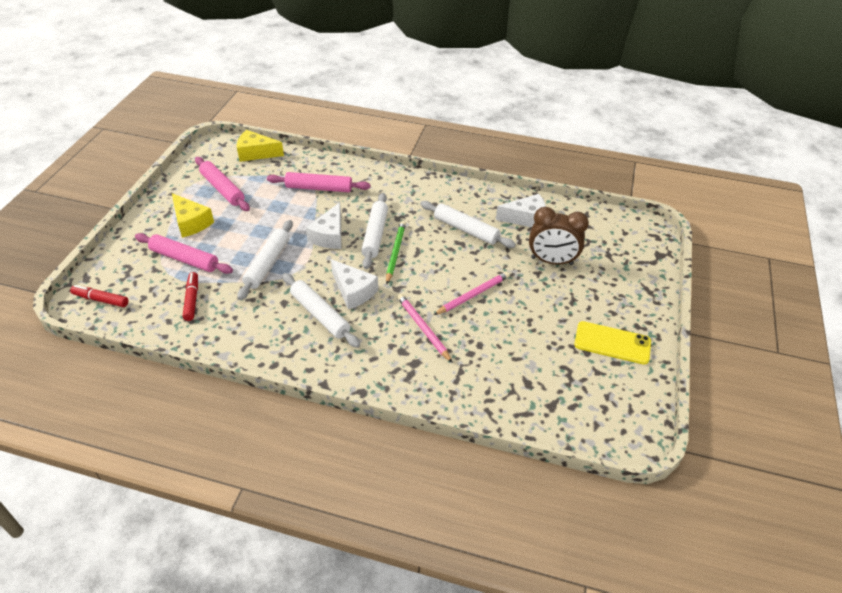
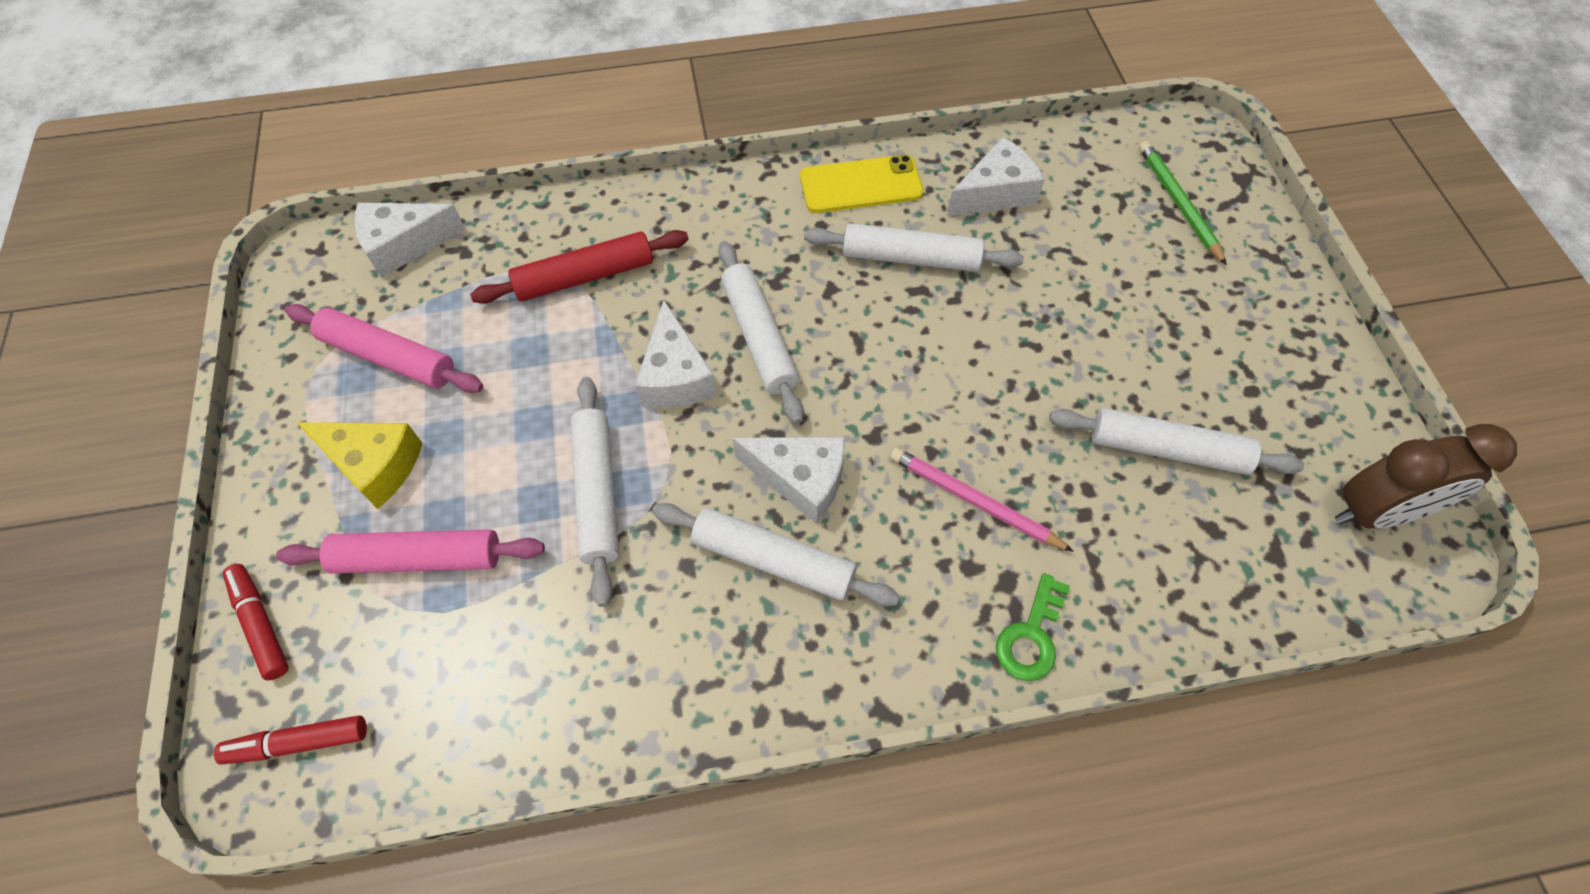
camera: 25 degrees left, 15 degrees up
red marker [183,272,198,321] -> red marker moved to [223,564,289,681]
yellow cheese [237,130,284,162] -> white cheese [354,203,465,278]
pink rolling pin [267,172,371,192] -> red rolling pin [470,230,688,304]
green pencil [386,221,406,284] -> green pencil moved to [1139,141,1227,265]
pink pencil [434,271,510,315] -> none
brown clock [529,207,589,265] -> brown clock moved to [1335,424,1517,528]
yellow phone [574,321,651,365] -> yellow phone moved to [800,155,924,213]
none -> green key [996,573,1070,681]
none -> white rolling pin [1049,408,1304,475]

